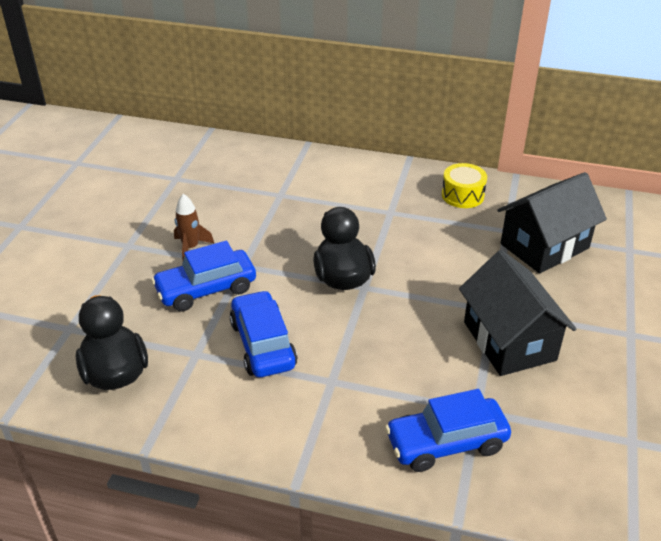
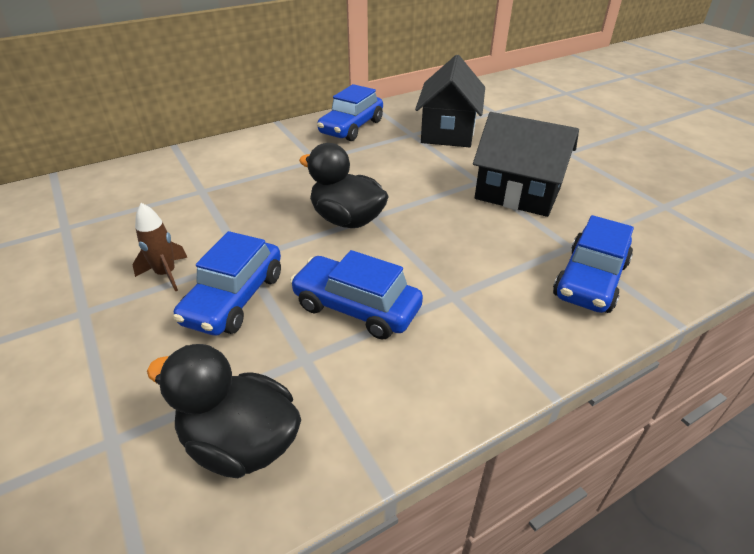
camera: 45 degrees left, 0 degrees up
yellow drum [442,163,487,208] -> blue car [317,84,383,141]

